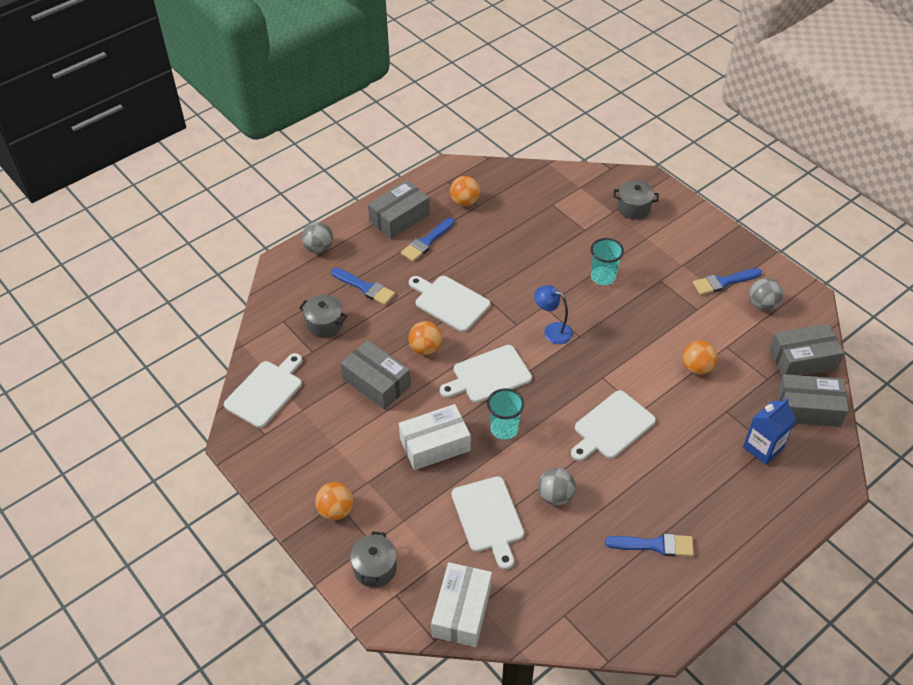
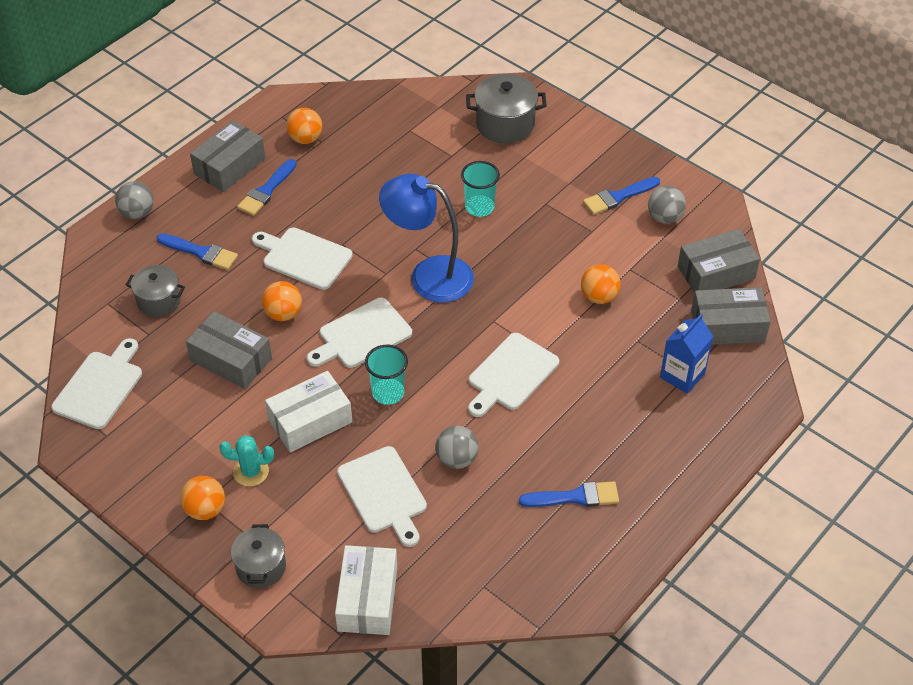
camera: 10 degrees left, 0 degrees up
blue lamp [534,286,573,344] -> blue lamp [379,174,474,303], size x1.86
grey pot [613,180,659,219] -> grey pot [466,74,547,143], size x1.50
none -> turquoise cactus [219,435,274,486]

